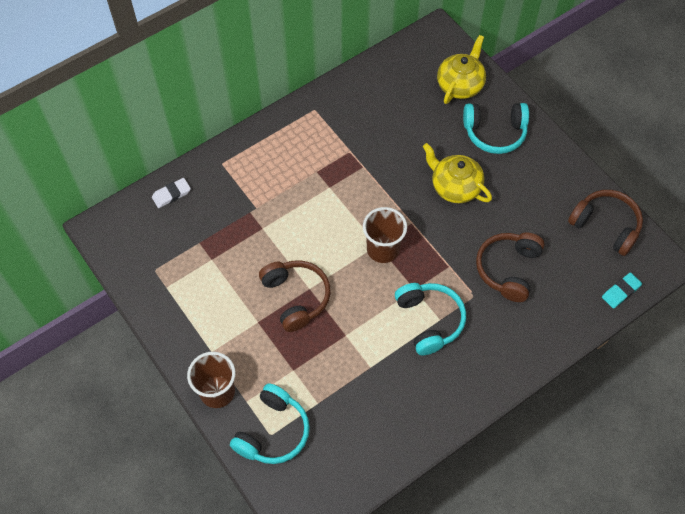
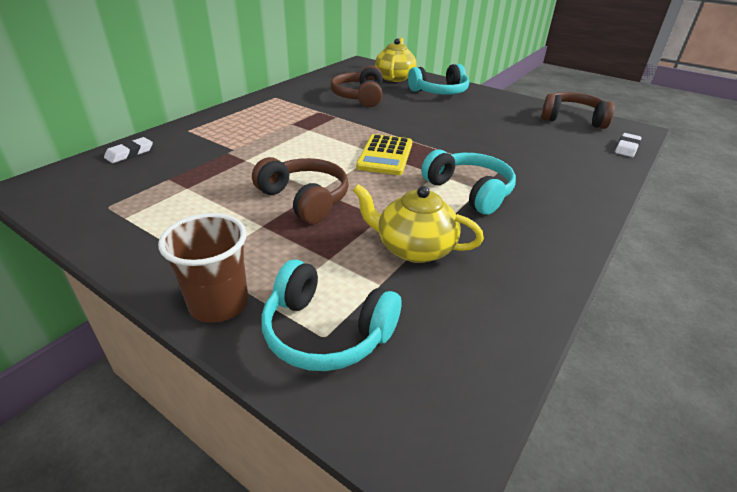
camera: 20 degrees left, 25 degrees down
turquoise headphones [230,383,310,464] -> turquoise headphones turned 105 degrees clockwise [261,259,401,371]
brown cup [363,207,407,263] -> yellow calculator [356,134,412,175]
yellow teapot [423,143,492,203] -> yellow teapot moved to [353,184,484,263]
brown headphones [476,233,544,302] -> brown headphones moved to [331,66,383,107]
turquoise eraser [602,273,642,308] -> white eraser [615,133,641,157]

